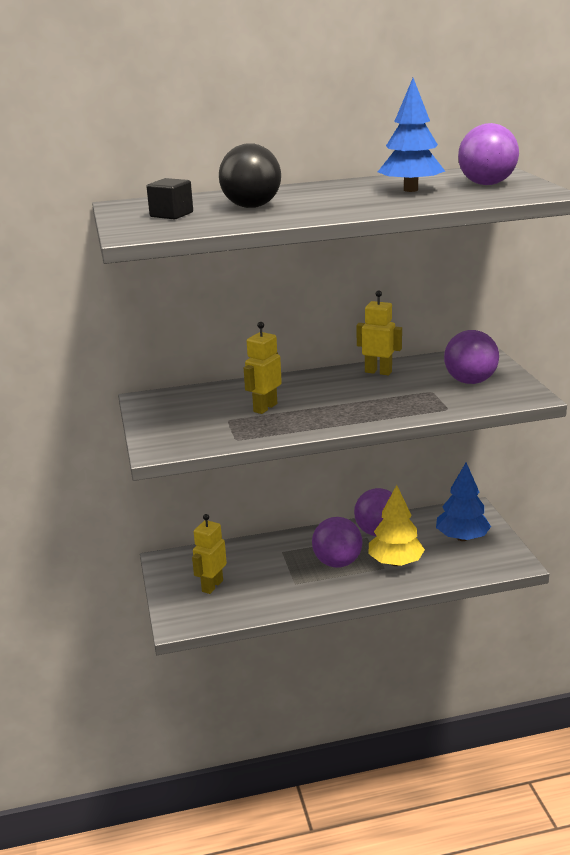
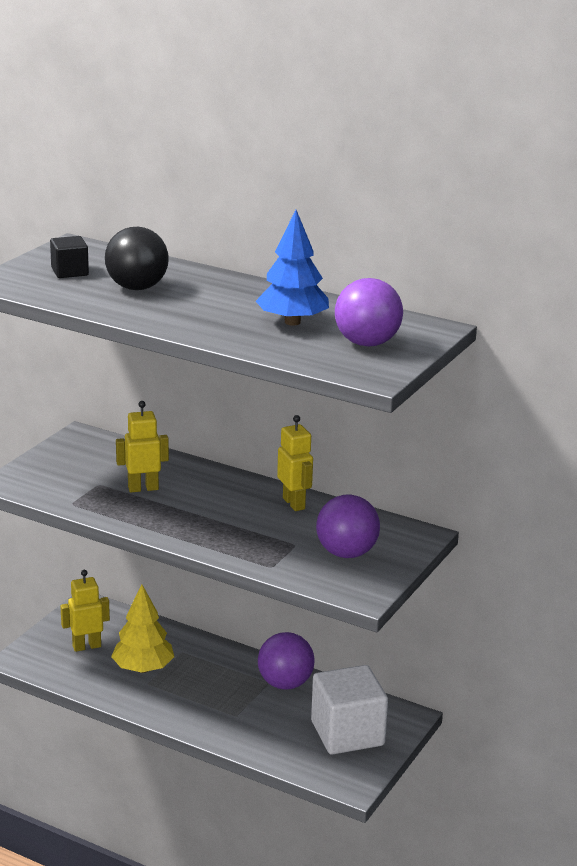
camera: 40 degrees right, 0 degrees up
purple ball [312,517,362,568] -> none
yellow tree [368,485,425,566] -> yellow tree moved to [111,584,174,673]
blue tree [436,462,491,541] -> white cube [311,665,388,755]

